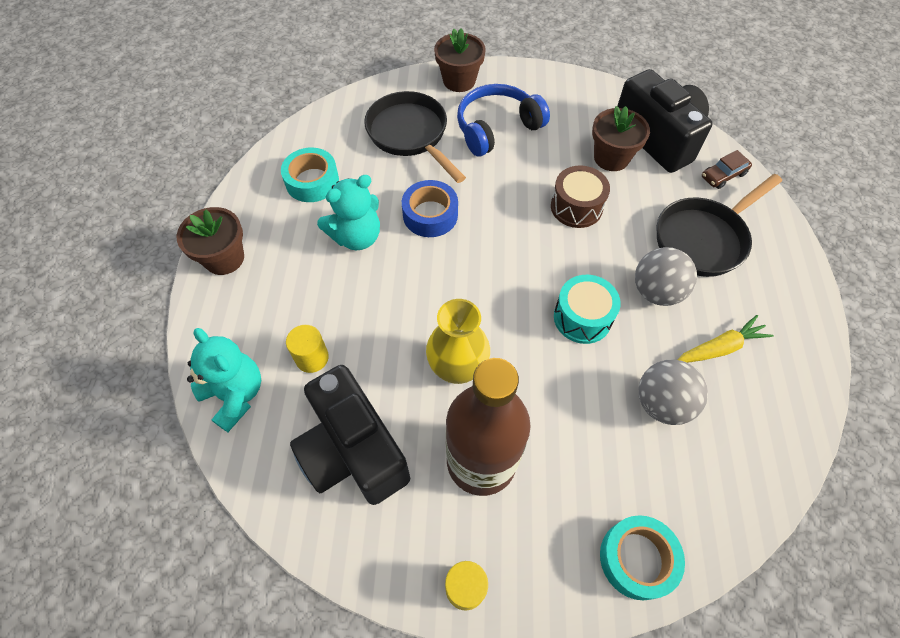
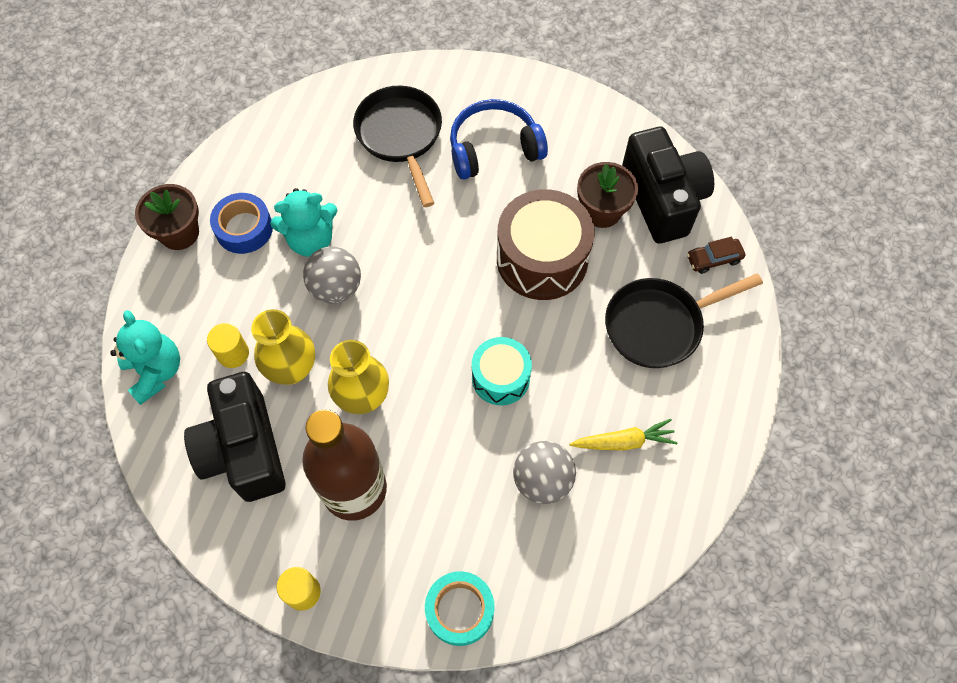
camera: 15 degrees right, 5 degrees up
turquoise tape [281,148,339,202] -> none
blue tape [402,180,458,237] -> blue tape moved to [210,193,273,254]
brown flower pot [434,28,486,92] -> none
brown drum [551,166,610,228] -> brown drum [497,189,595,300], size x1.67
grey ball [635,247,697,306] -> grey ball moved to [303,246,361,304]
none -> yellow vase [251,309,315,385]

